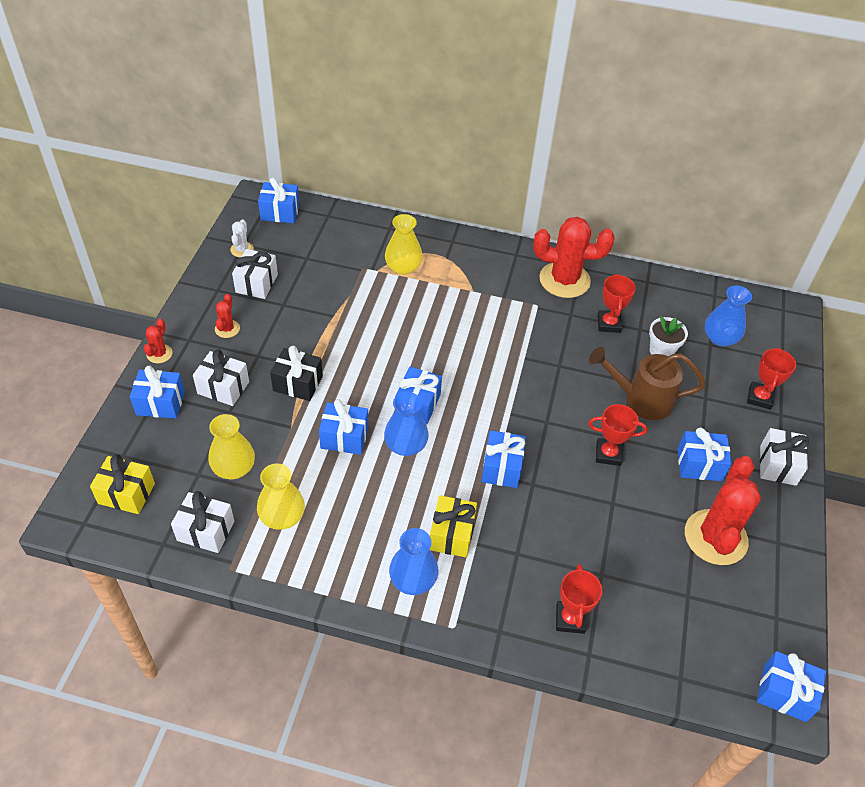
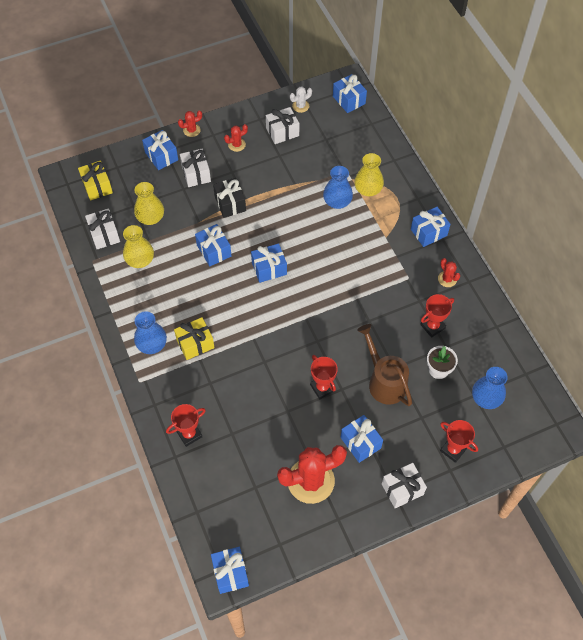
camera: 55 degrees right, 10 degrees up
blue vase [384,392,429,456] -> blue vase moved to [323,166,353,209]
blue gift [481,430,526,488] -> blue gift moved to [411,207,451,247]
red cactus [533,217,615,298] -> red cactus [438,258,460,287], size x0.45
red trophy [747,347,796,410] -> red trophy turned 60 degrees clockwise [440,420,478,463]

